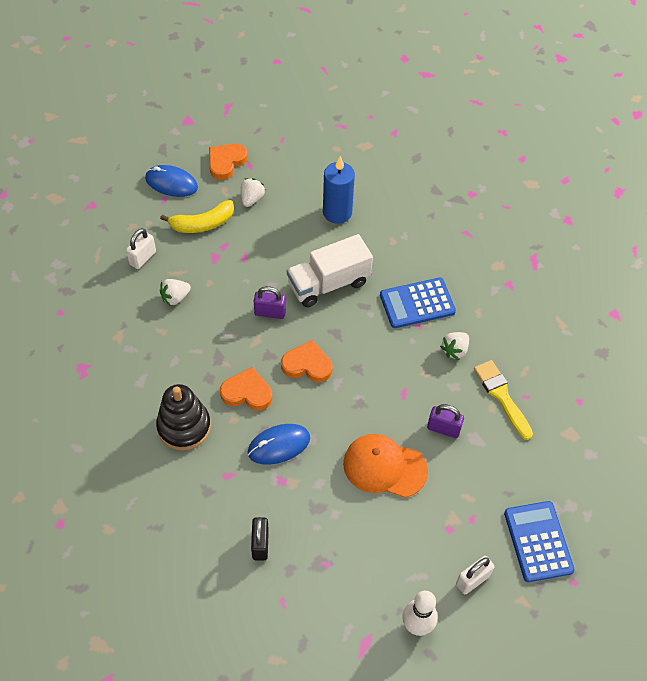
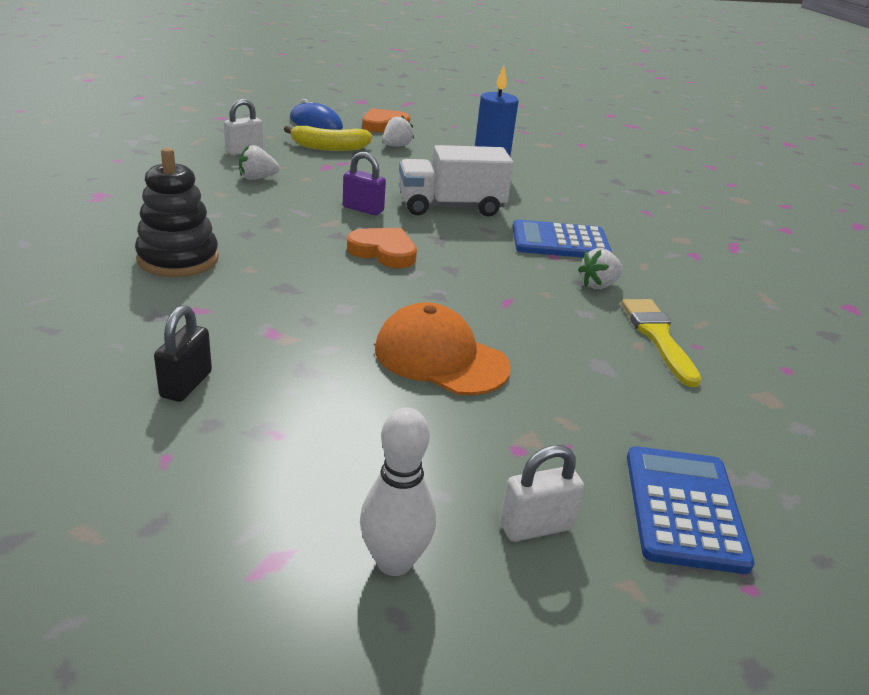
camera: 15 degrees right, 25 degrees down
orange heart [220,367,272,410] -> none
blue mouse [248,424,310,465] -> none
purple padlock [427,404,464,438] -> none

